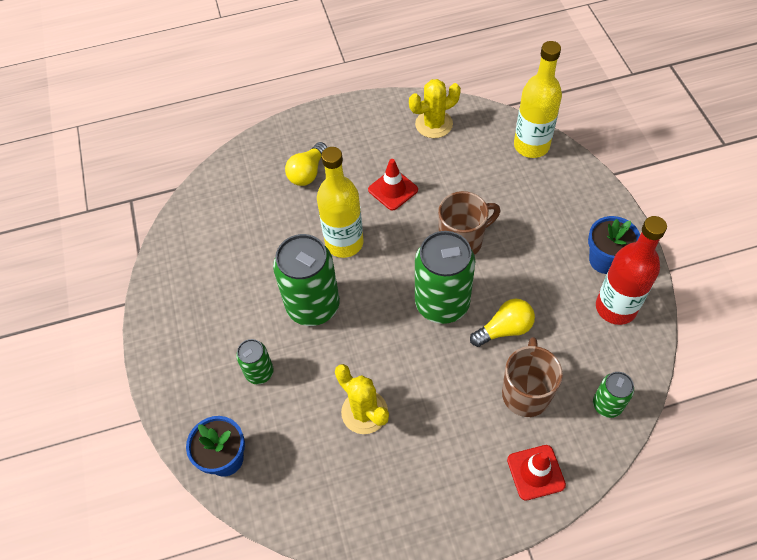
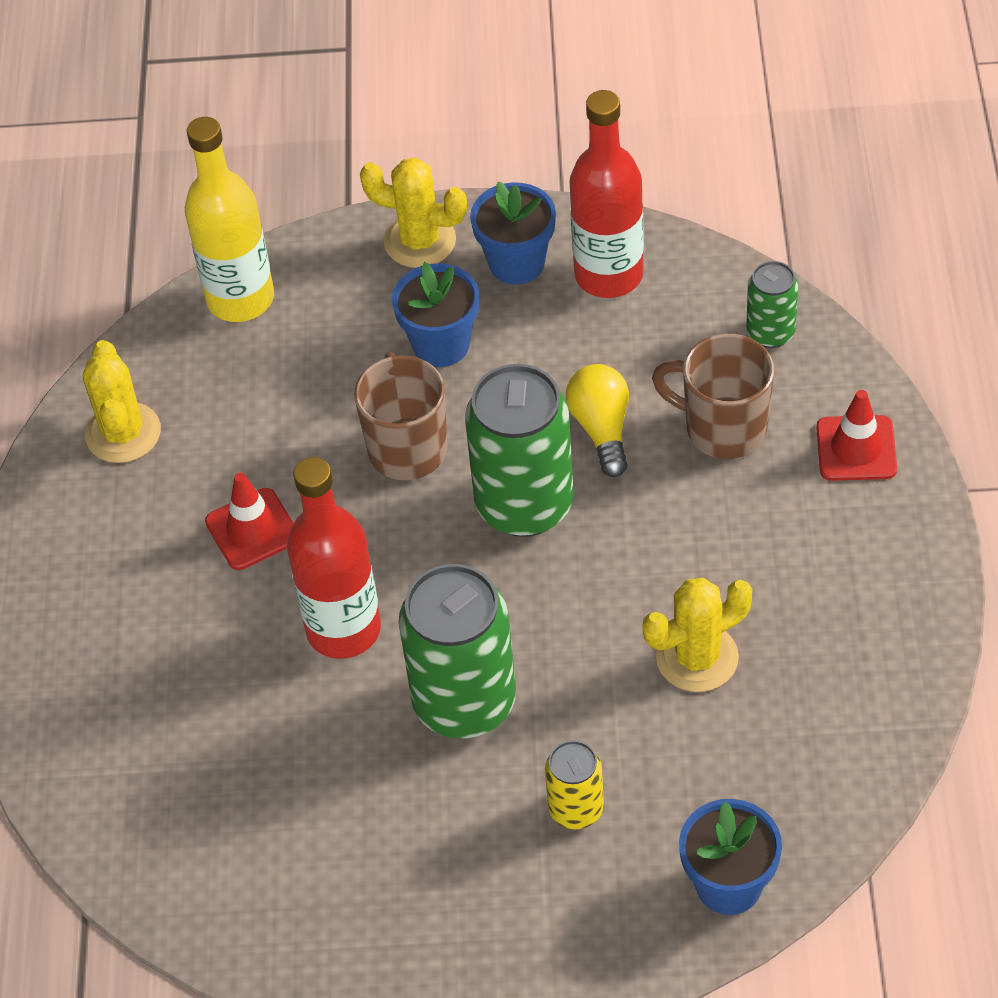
camera: 75 degrees left, 5 degrees down
green can [236,339,274,384] -> yellow can [545,740,604,829]
yellow light bulb [285,142,327,186] -> none
yellow bottle [317,147,364,258] -> red bottle [287,457,381,659]
none -> yellow cactus [360,158,467,268]
none -> blue flower pot [392,262,479,367]

